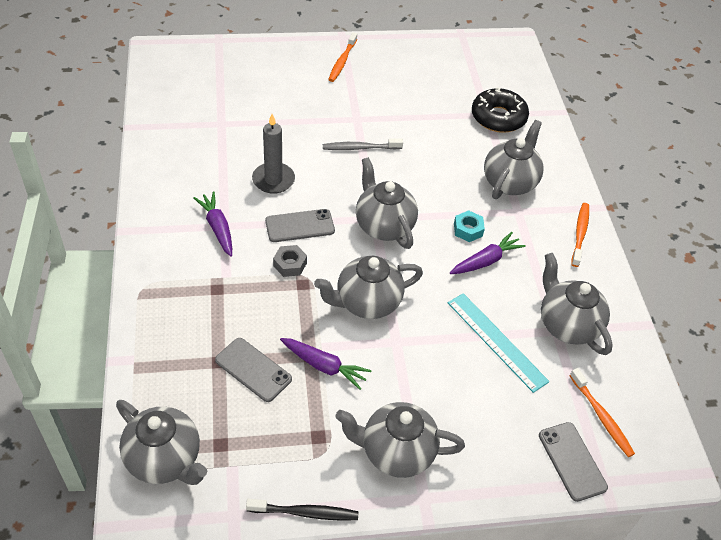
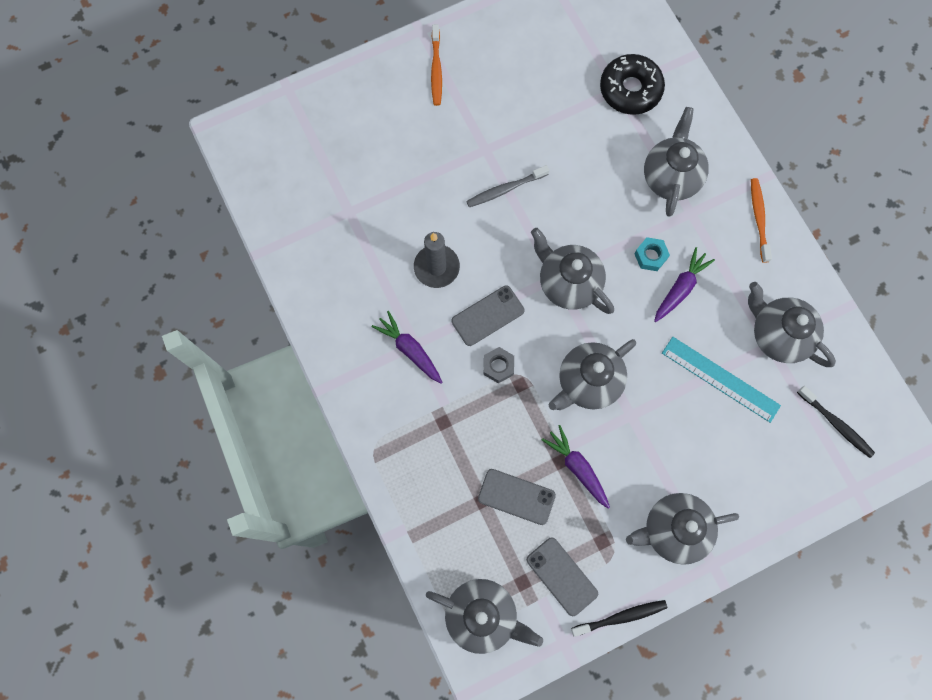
camera: 15 degrees left, 25 degrees up
purple carrot [280,338,372,390] -> purple carrot turned 135 degrees counterclockwise [541,425,610,509]
grey phone [539,422,608,502] -> grey phone moved to [526,538,598,616]
orange toothbrush [570,368,635,457] -> black toothbrush [797,386,875,458]

